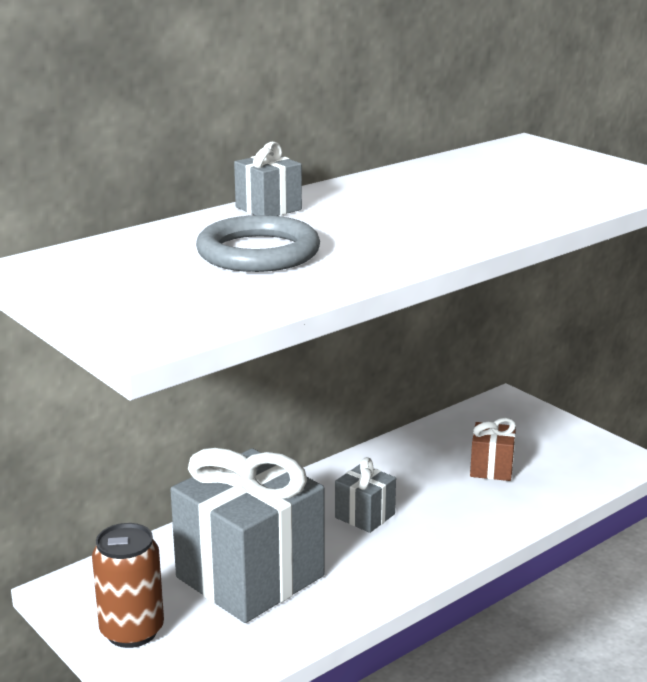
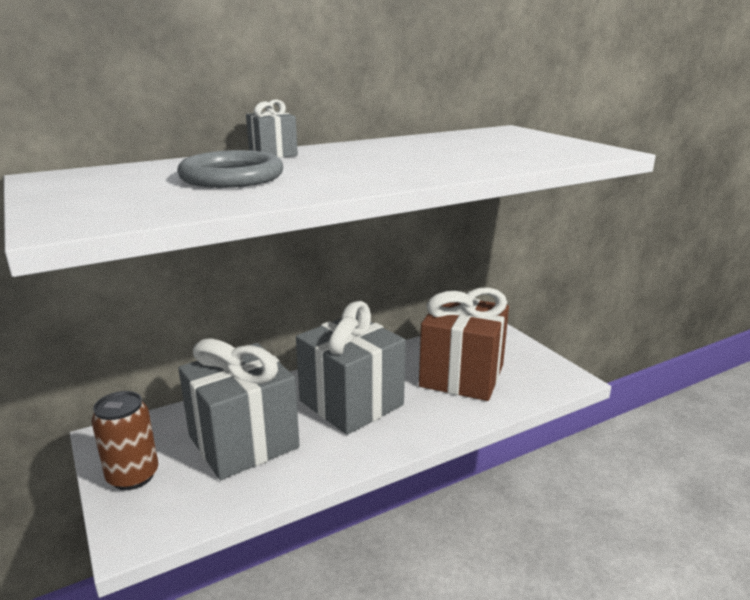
camera: 10 degrees right, 0 degrees up
grey gift [335,457,396,533] -> grey gift [296,301,406,435], size x2.25
brown gift [470,418,516,481] -> brown gift [419,287,509,401], size x2.25

